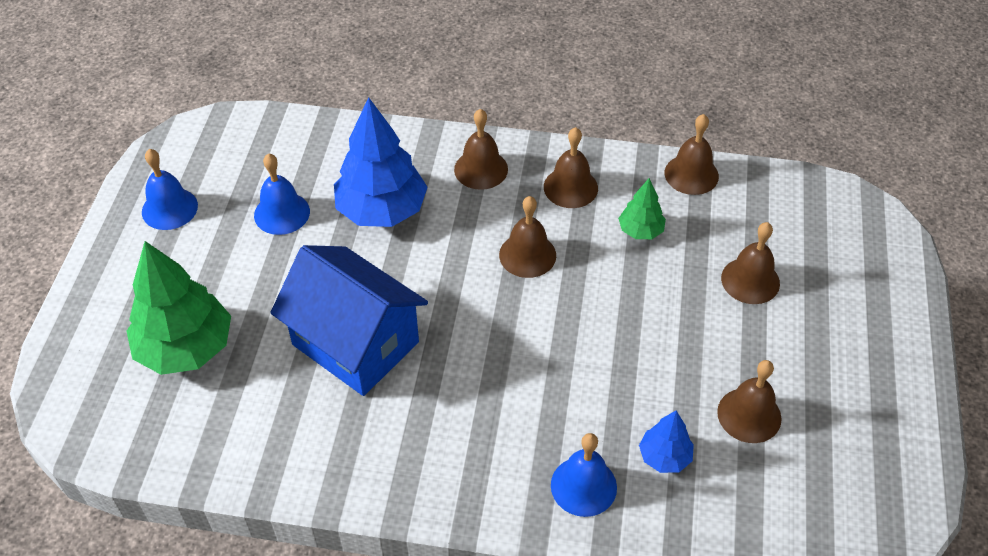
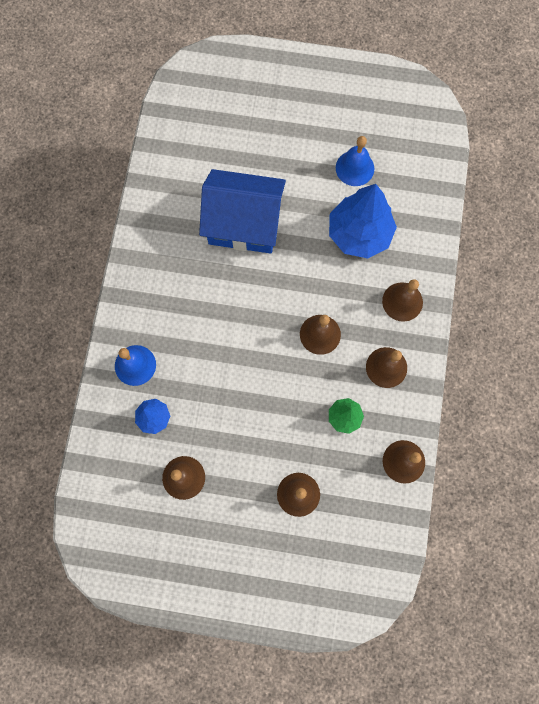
camera: 90 degrees right, 25 degrees up
green tree [126,241,231,375] -> none
blue bell [142,149,198,230] -> none
blue house [270,245,428,396] -> blue house turned 60 degrees clockwise [199,169,286,254]

